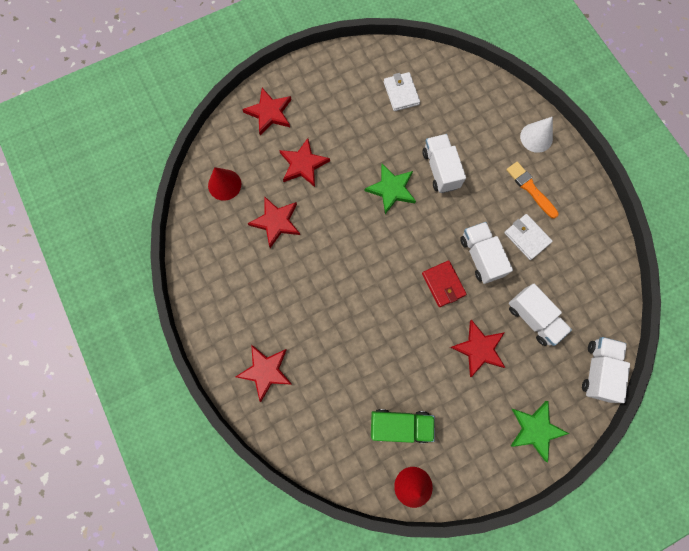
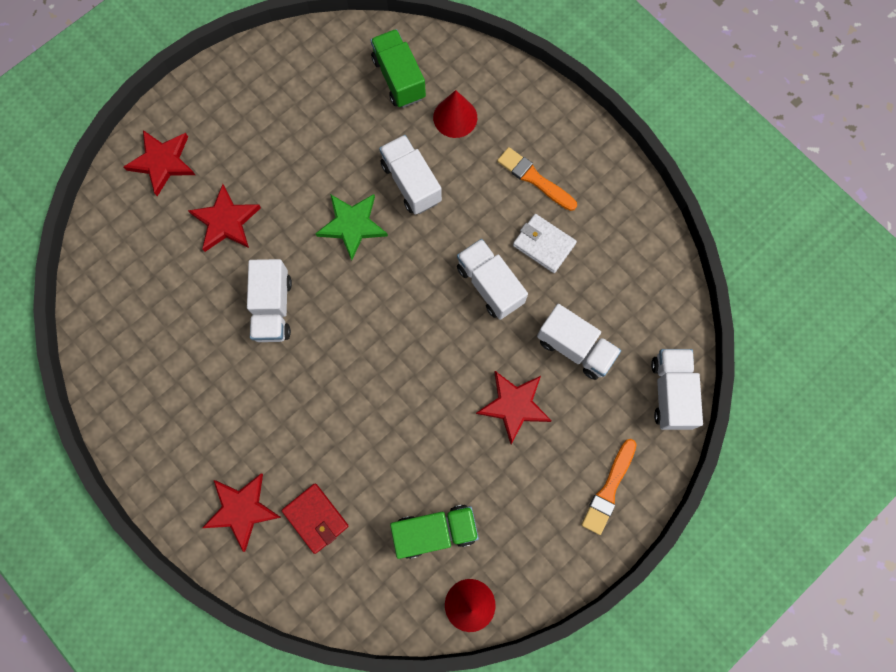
camera: 15 degrees left, 0 degrees up
red cone [208,167,241,200] -> red cone moved to [433,90,477,138]
red star [247,196,300,248] -> none
white wallet [384,72,420,111] -> none
red wallet [422,260,467,307] -> red wallet moved to [282,483,349,554]
green star [511,401,569,462] -> orange brush [581,439,637,535]
white cone [520,117,553,153] -> none
none -> white truck [247,259,292,342]
none -> green truck [371,29,426,108]

